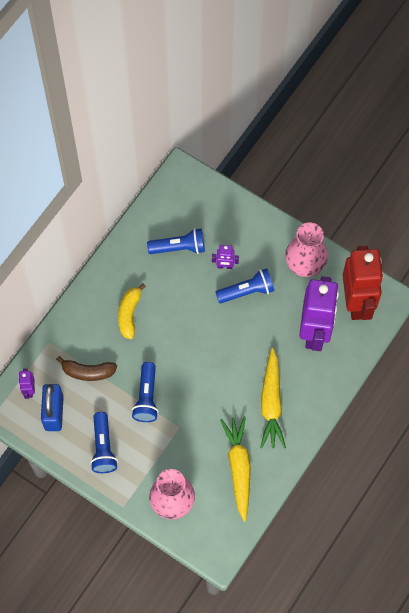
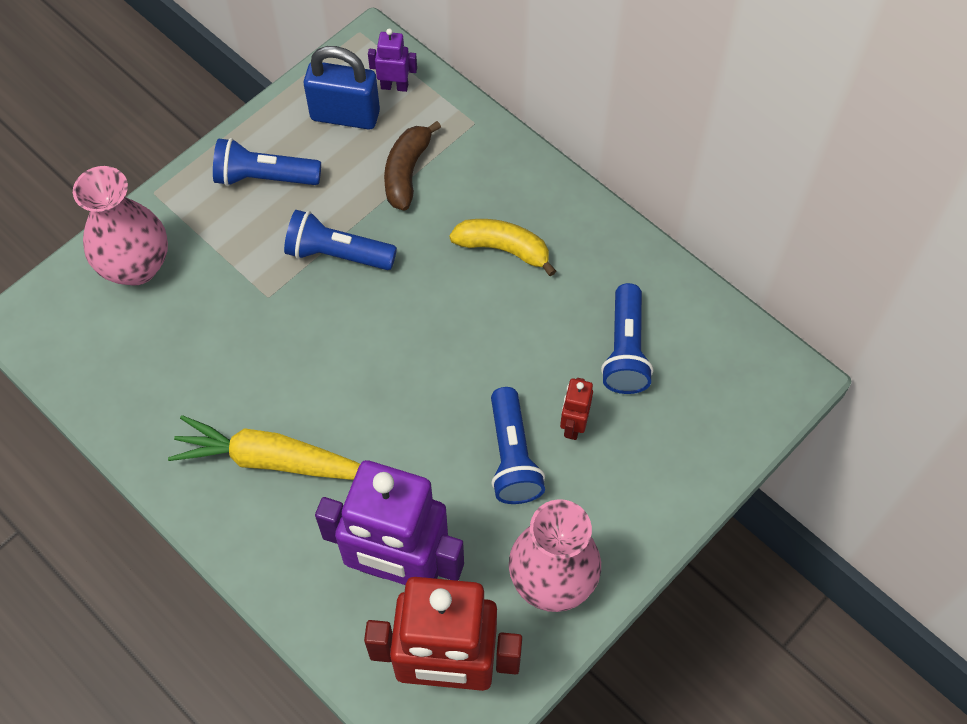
camera: 100 degrees right, 5 degrees down
purple robot [212,245,239,269] -> red robot [560,378,593,440]
yellow carrot [220,416,251,522] -> none

